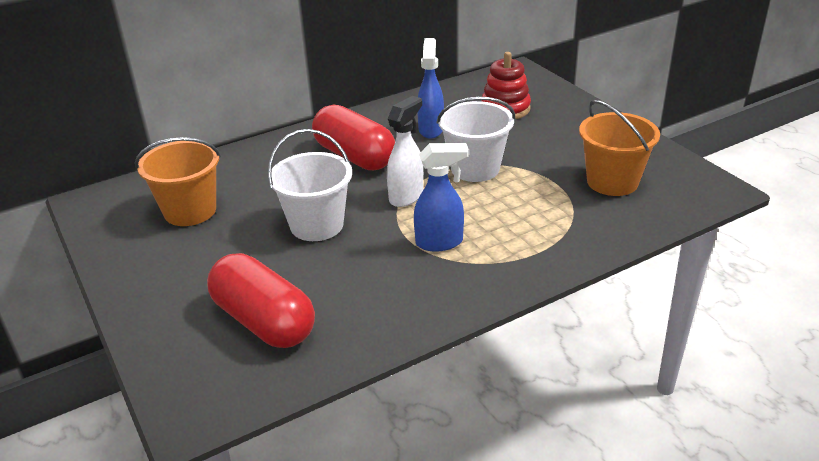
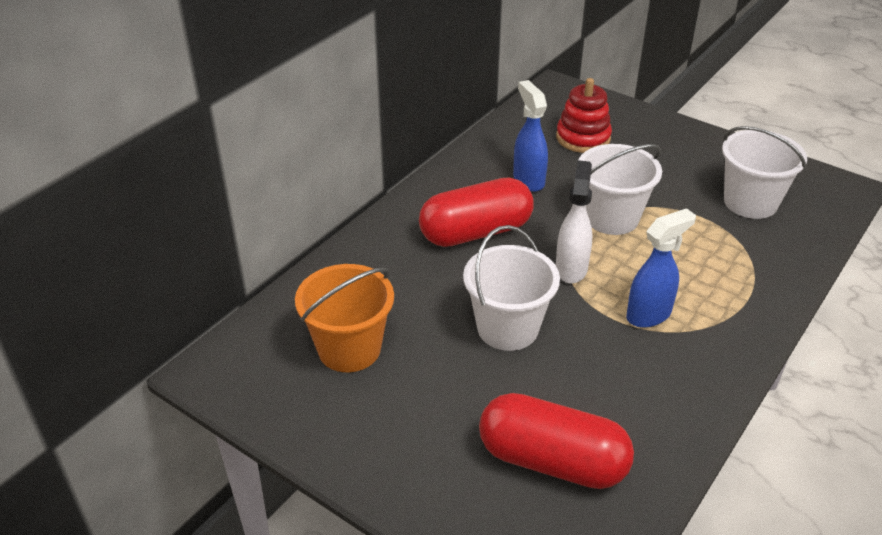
camera: 25 degrees left, 5 degrees up
red capsule [312,104,395,170] -> red capsule turned 45 degrees counterclockwise [419,177,533,247]
orange bucket [579,100,660,196] -> white bucket [722,126,807,219]

